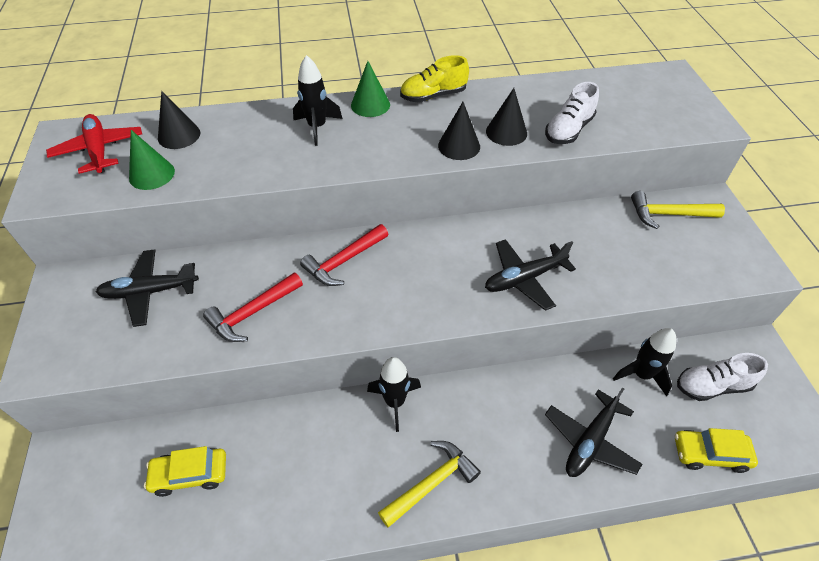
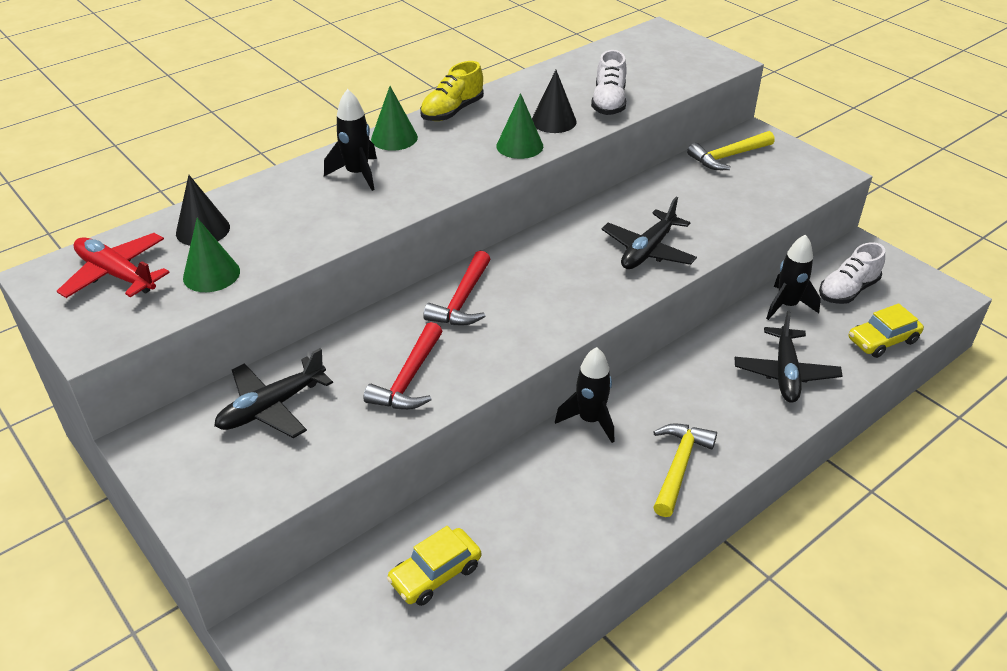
camera: 30 degrees left, 10 degrees down
black cone [438,102,480,160] -> green cone [496,93,543,159]

